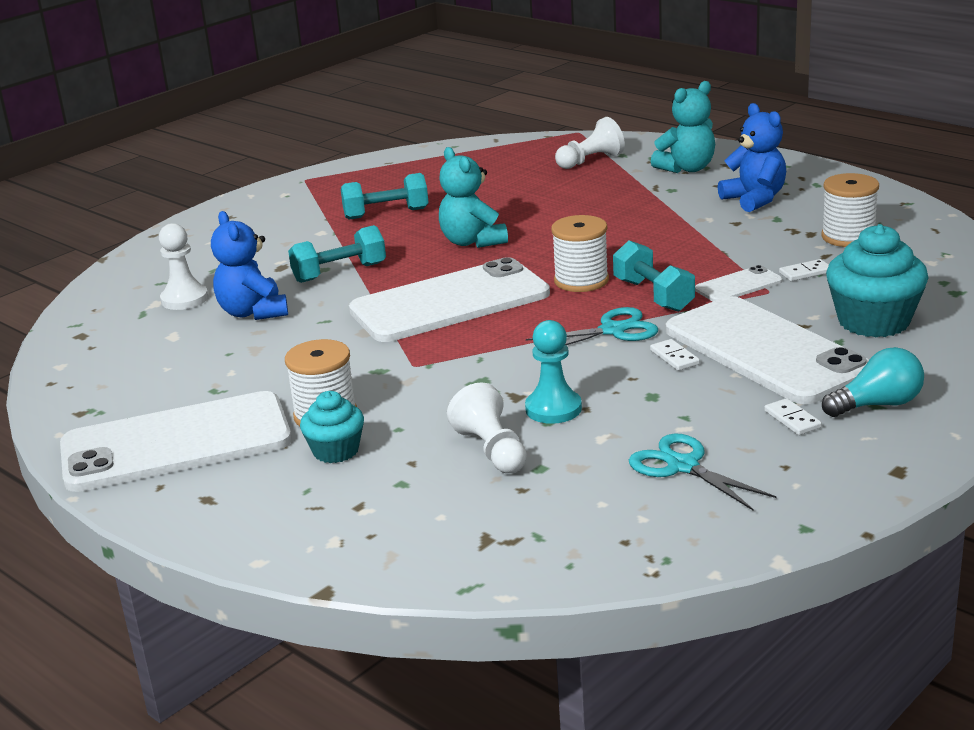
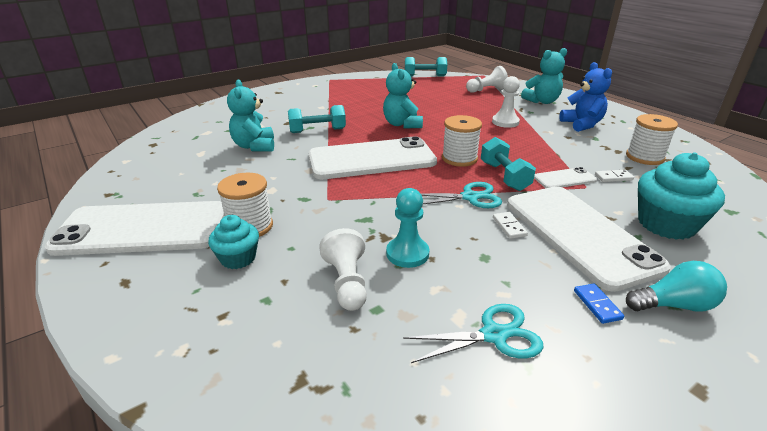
camera: 10 degrees right, 5 degrees up
white pawn [159,223,208,310] -> white pawn moved to [492,76,520,128]
blue teddy bear [211,211,288,320] -> turquoise teddy bear [227,80,274,152]
turquoise dumbbell [341,173,429,220] -> turquoise dumbbell moved to [405,57,447,76]
turquoise scissors [629,434,777,510] -> turquoise scissors turned 105 degrees clockwise [403,304,544,363]
white domino [765,398,822,435] -> blue domino [574,284,624,324]

